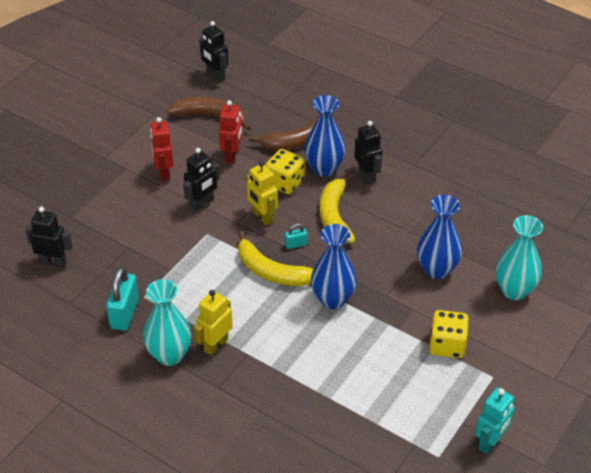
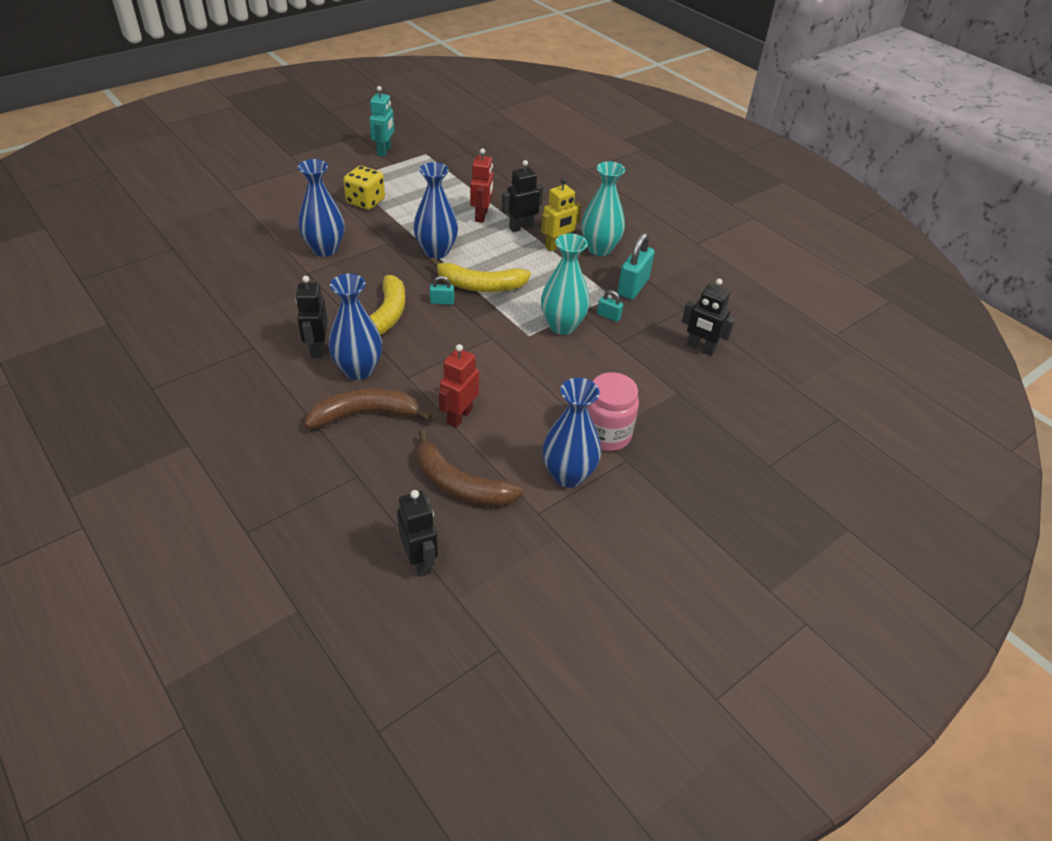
camera: 165 degrees left, 0 degrees up
red robot [150,117,174,181] -> red robot moved to [470,148,494,223]
black robot [183,148,220,211] -> black robot moved to [502,160,543,232]
yellow banana [238,231,313,286] -> yellow banana turned 135 degrees clockwise [430,257,531,292]
yellow robot [246,161,278,225] -> none
yellow dice [266,149,305,194] -> none
turquoise robot [475,387,515,454] -> turquoise robot turned 135 degrees clockwise [369,86,394,157]
turquoise vase [496,215,543,300] -> turquoise vase moved to [541,233,590,335]
none -> blue vase [542,378,601,488]
none -> pink jar [587,372,639,451]
none -> turquoise padlock [597,290,623,322]

